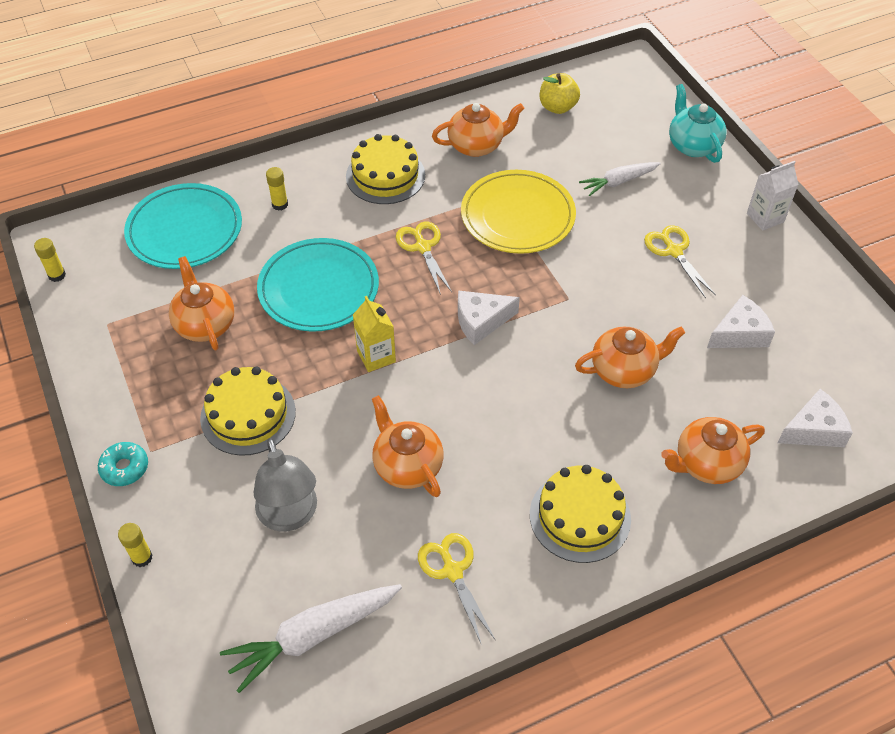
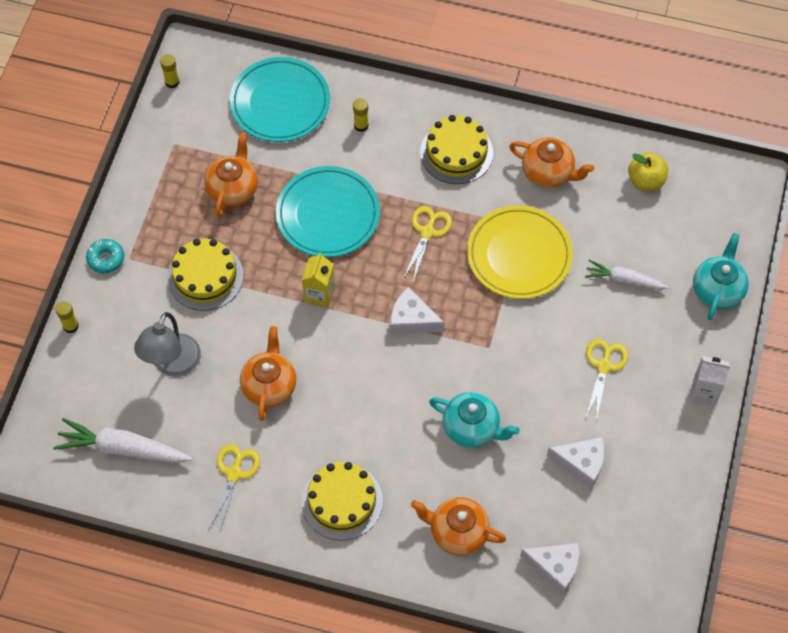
camera: 40 degrees right, 10 degrees up
orange teapot [575,326,685,388] -> turquoise teapot [429,392,520,448]

